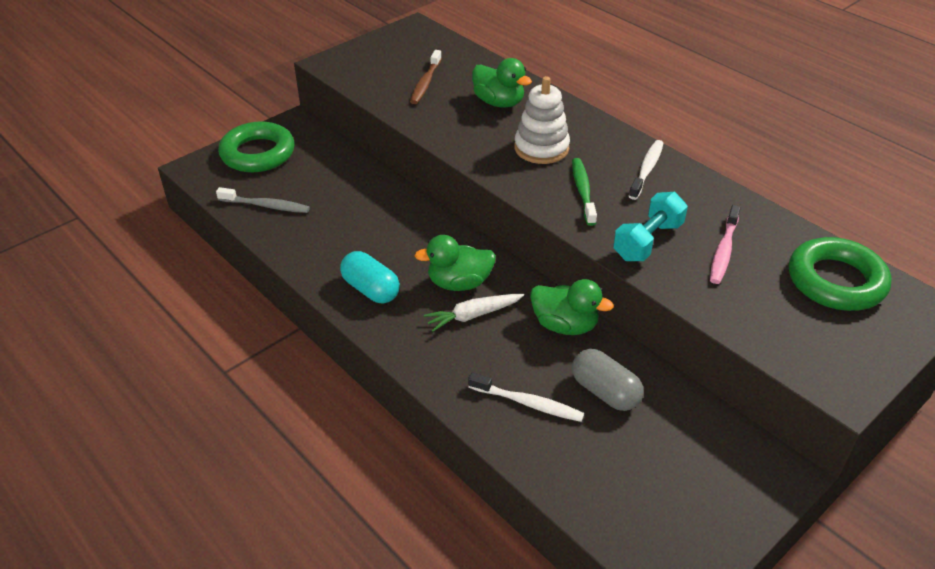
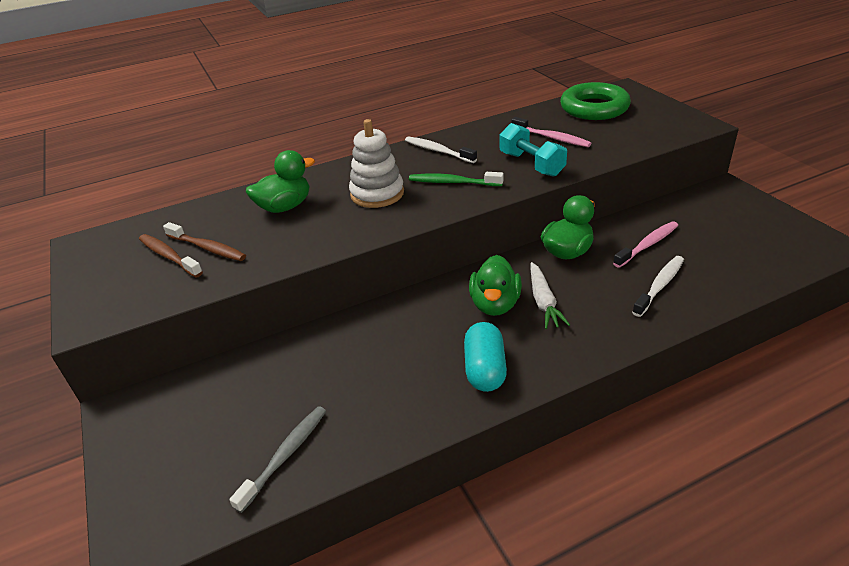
camera: 70 degrees left, 5 degrees down
green ring [218,121,295,172] -> none
turquoise capsule [340,251,400,303] -> turquoise capsule turned 60 degrees counterclockwise [464,322,507,392]
grey capsule [572,349,644,411] -> pink toothbrush [613,221,678,268]
none -> brown toothbrush [139,234,203,278]

